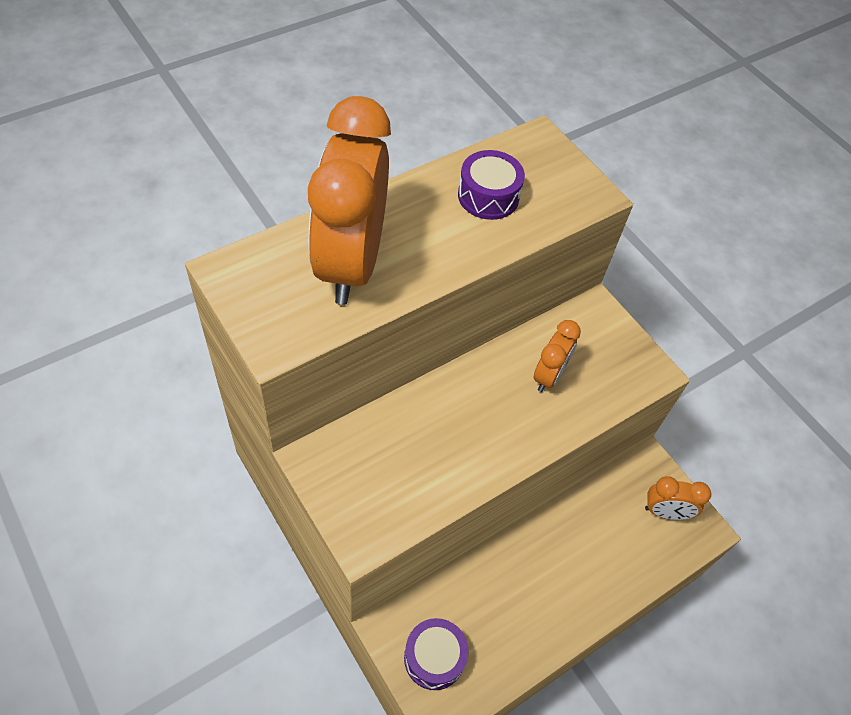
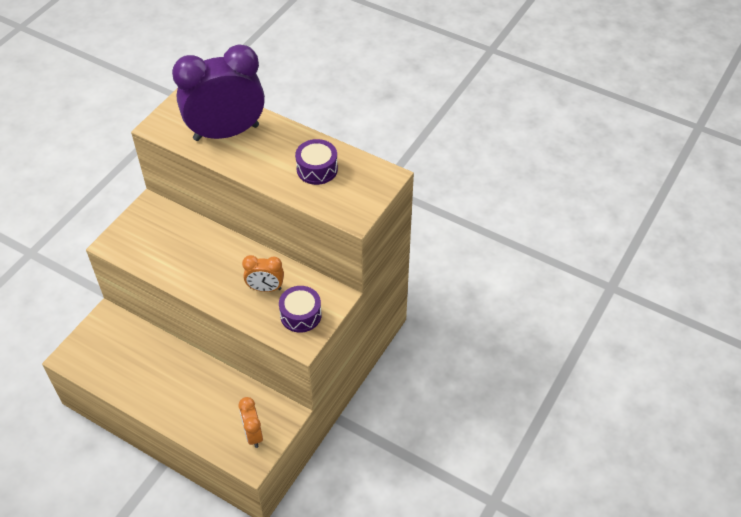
camera: 70 degrees right, 5 degrees down
orange clock [308,96,391,305] -> purple clock [172,44,265,141]
purple drum [404,618,469,690] -> purple drum moved to [279,286,322,333]

